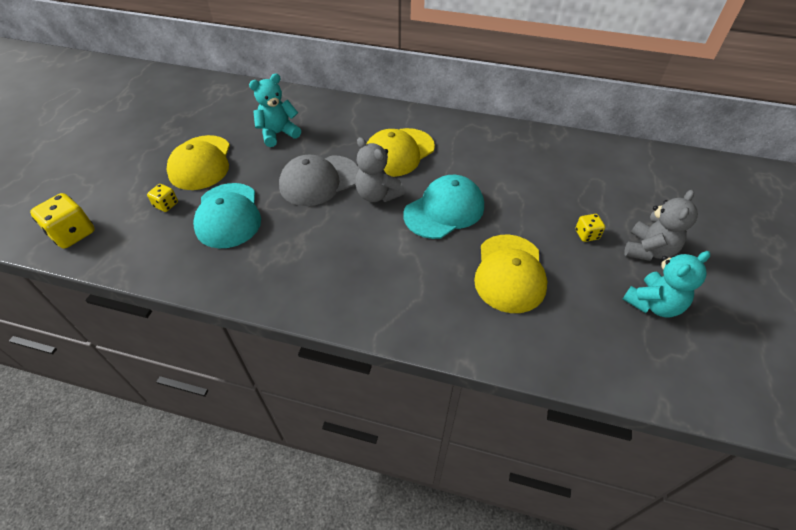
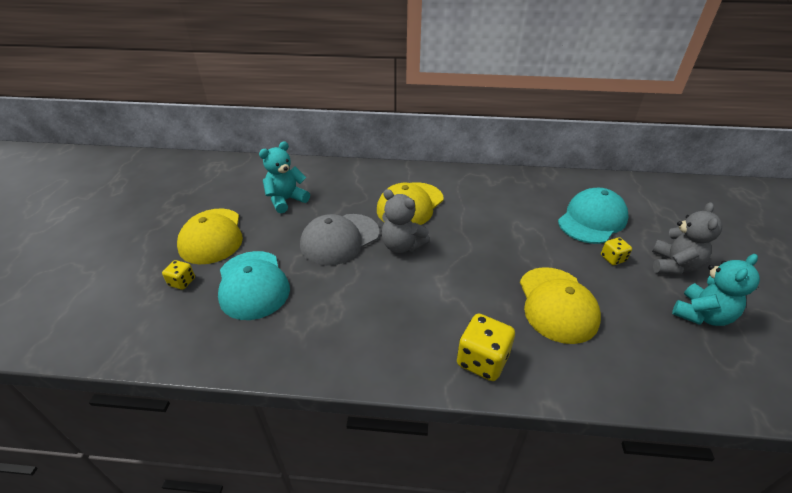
camera: 10 degrees left, 10 degrees down
yellow dice [30,193,95,248] -> yellow dice moved to [457,313,515,381]
turquoise cap [403,175,484,239] -> turquoise cap moved to [558,188,628,244]

